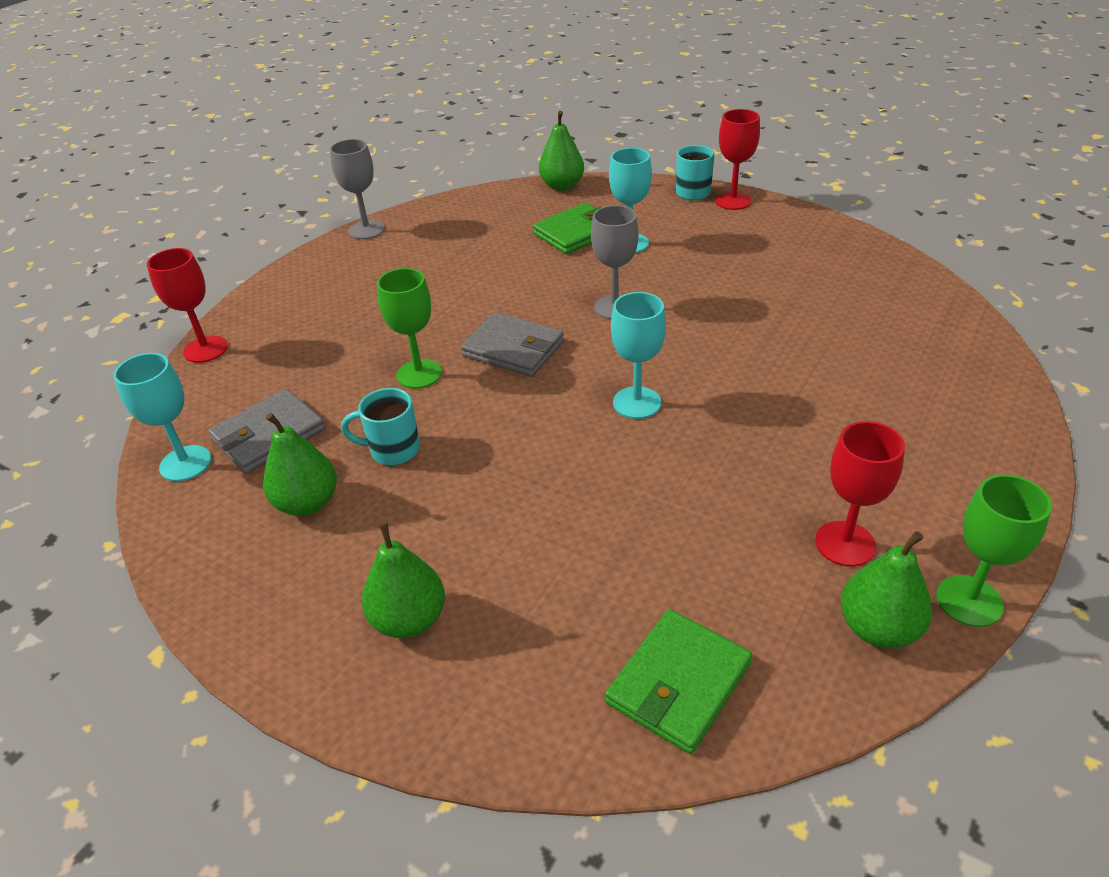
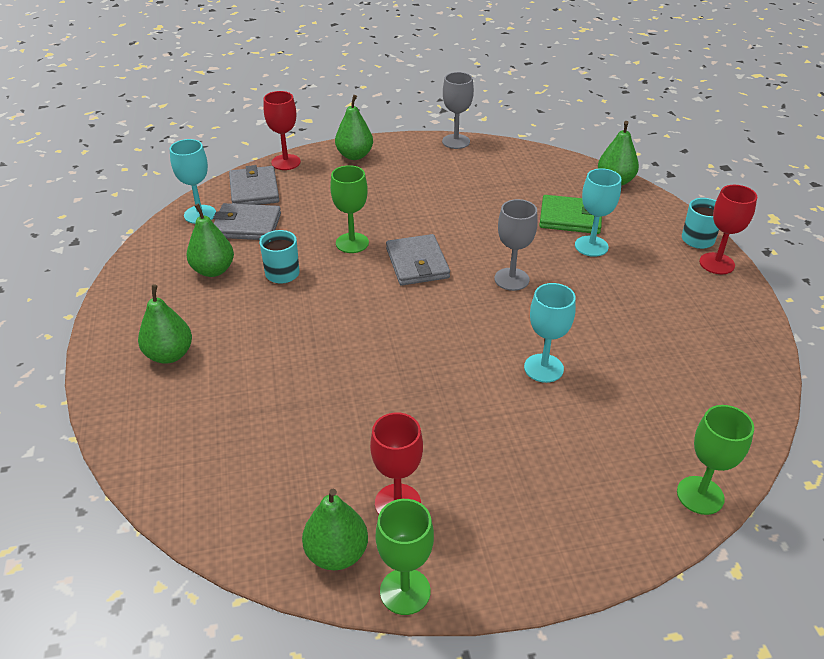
camera: 45 degrees right, 0 degrees up
green wallet [605,609,752,754] -> none
turquoise goblet [611,292,666,419] -> turquoise goblet moved to [524,283,576,383]
none -> grey wallet [229,165,279,205]
none -> green pear [335,95,373,160]
none -> green goblet [677,405,754,515]

